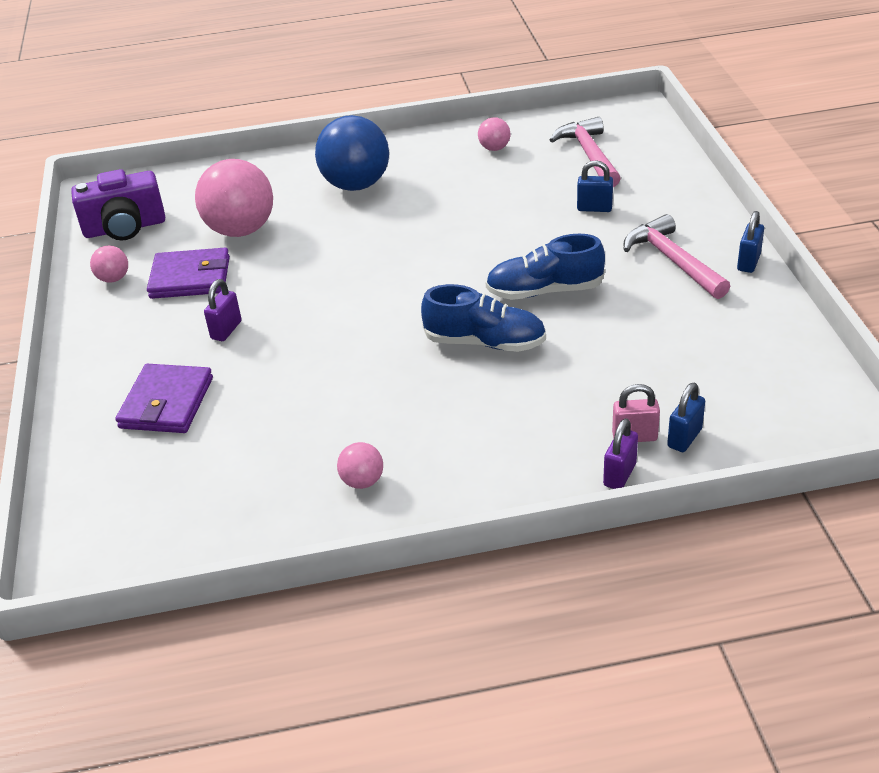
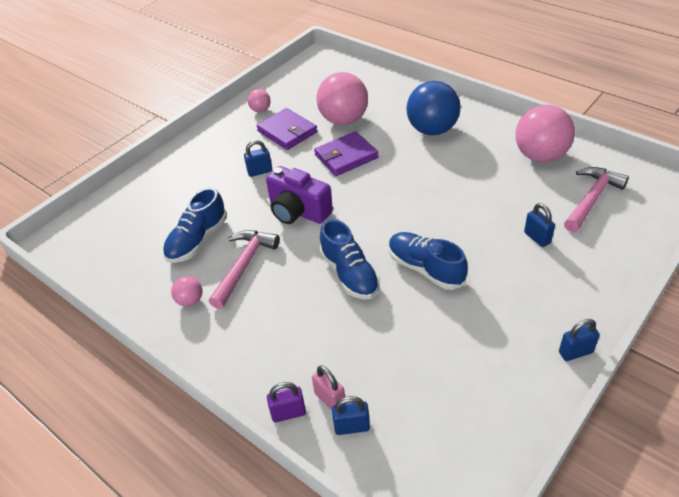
camera: 50 degrees right, 5 degrees up
purple camera [71,169,165,240] -> purple camera moved to [266,166,333,224]
purple wallet [115,364,213,433] -> purple wallet moved to [314,131,379,176]
purple padlock [204,279,242,341] -> blue padlock [244,140,272,177]
pink ball [478,117,510,151] -> pink ball [515,105,575,162], size x2.16
pink hammer [624,214,730,299] -> pink hammer moved to [209,230,280,309]
none -> blue shoe [163,187,227,263]

